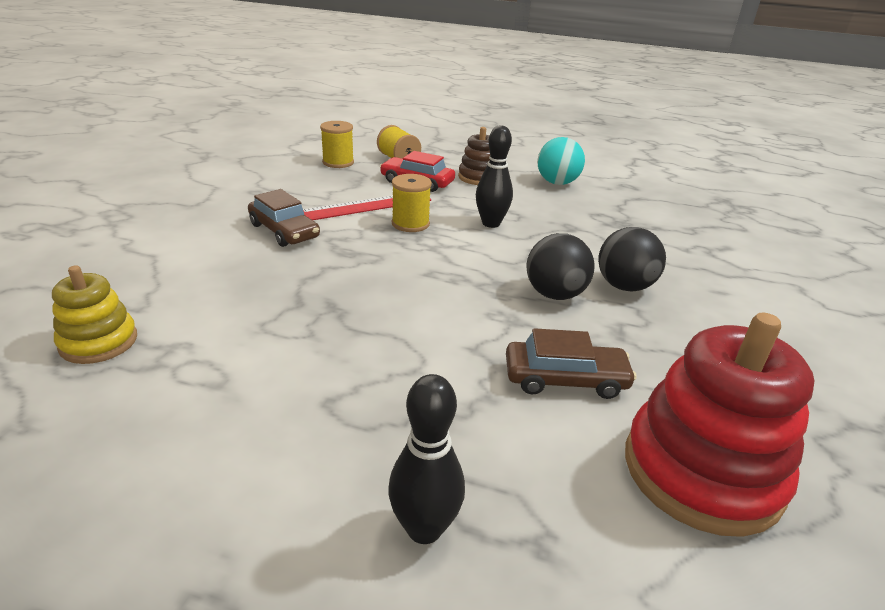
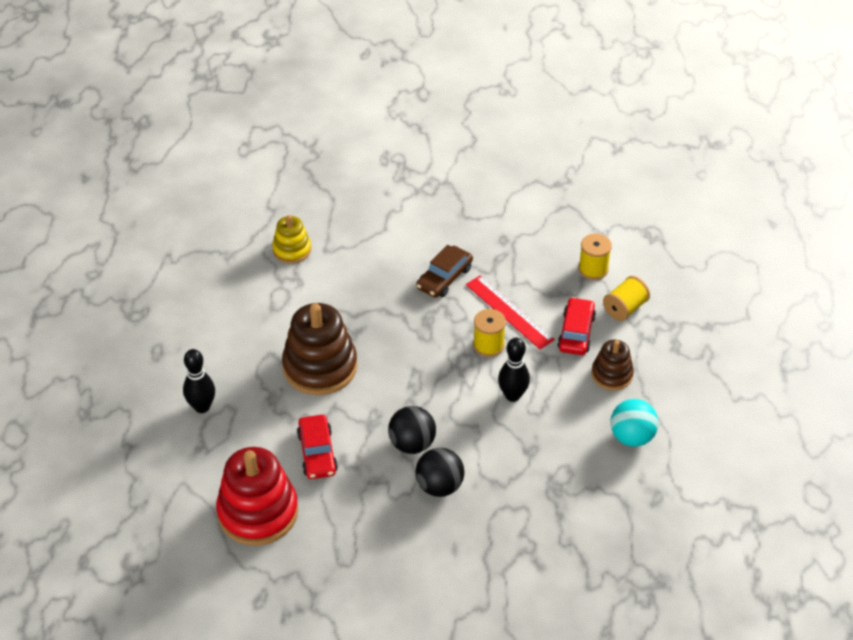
camera: 80 degrees right, 15 degrees up
brown car [506,328,637,399] -> red car [297,415,338,479]
none -> brown stacking toy [282,303,357,395]

